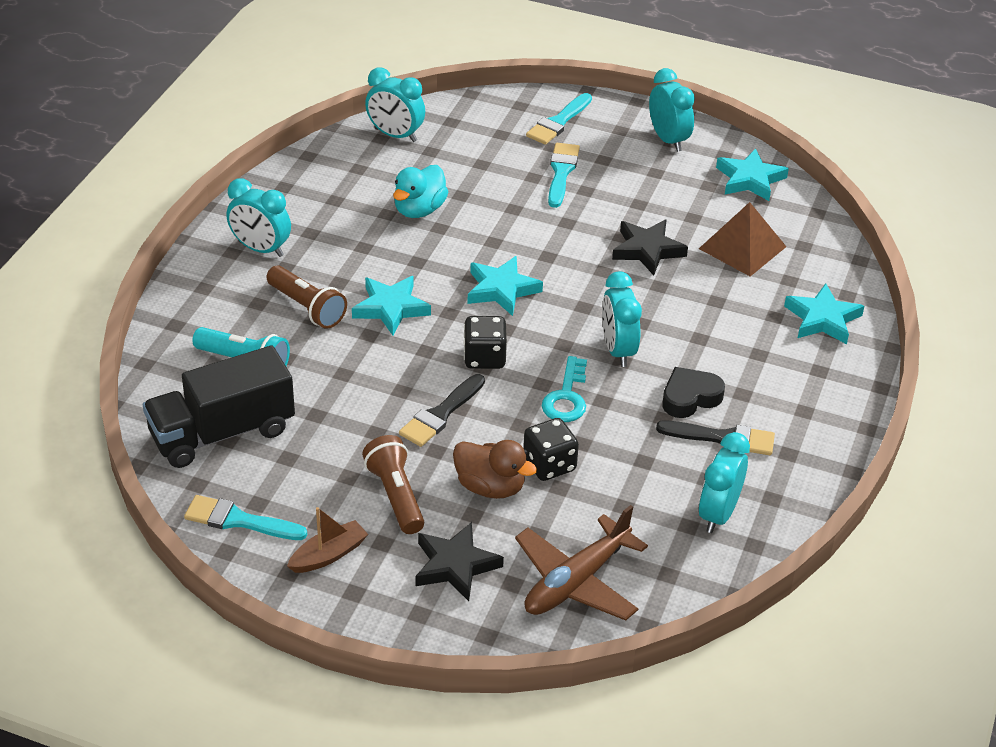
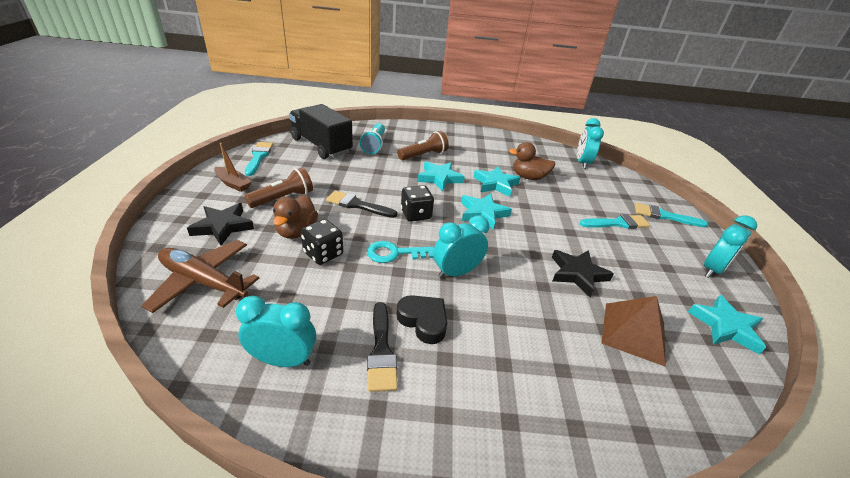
camera: 70 degrees right, 5 degrees down
turquoise clock [226,178,291,257] -> none
brown flashlight [266,266,347,329] -> brown flashlight turned 150 degrees counterclockwise [397,131,449,160]
turquoise duck [393,165,448,218] -> brown duck [509,142,555,180]
turquoise star [784,283,864,344] -> turquoise star moved to [473,166,520,197]

